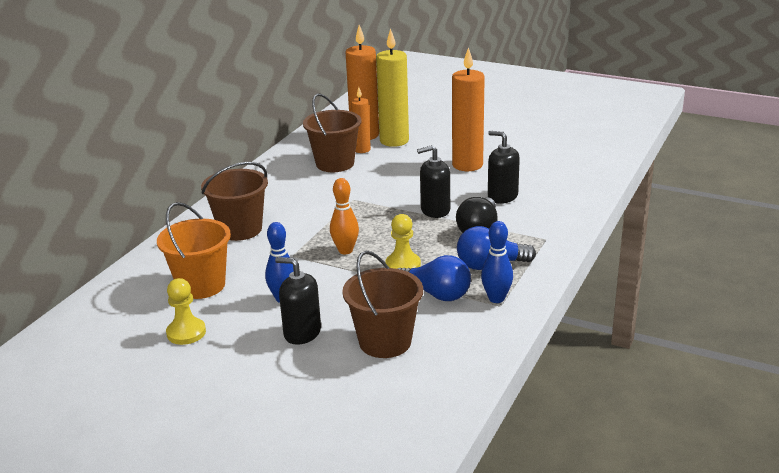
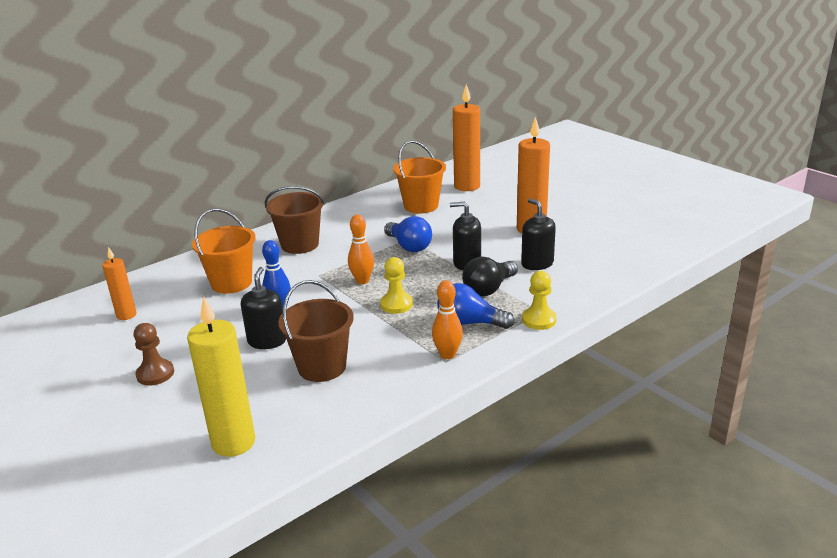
camera: 25 degrees right, 0 degrees up
yellow pawn [166,278,206,345] -> yellow pawn moved to [522,271,557,330]
black soap dispenser [275,257,321,345] -> black soap dispenser turned 45 degrees clockwise [241,267,286,349]
brown bucket [303,94,362,172] -> orange bucket [393,141,446,214]
orange candle [351,87,371,153] -> orange candle moved to [102,247,137,320]
yellow candle [376,28,409,147] -> yellow candle moved to [187,296,255,457]
blue light bulb [397,255,471,301] -> blue light bulb moved to [384,216,432,252]
blue bowling pin [481,221,513,303] -> orange bowling pin [432,280,463,359]
none -> brown pawn [134,323,174,386]

